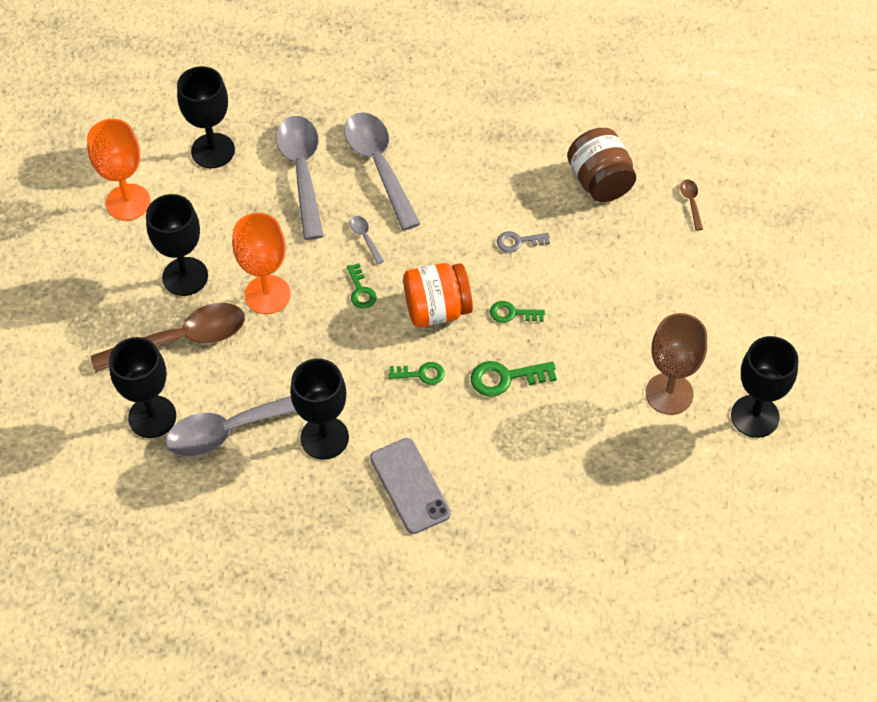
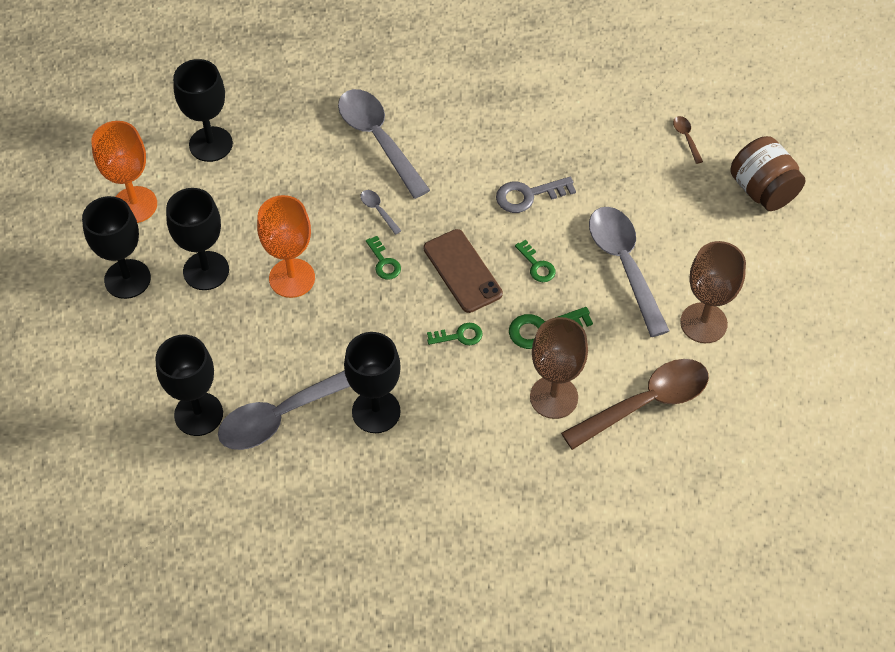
camera: 10 degrees left, 0 degrees up
brown spoon [90,303,245,373] -> brown spoon moved to [561,359,709,450]
grey spoon [276,116,323,240] -> grey spoon moved to [589,207,669,337]
grey phone [370,438,451,534] -> none
orange jar [403,263,473,327] -> brown phone [423,229,503,313]
green key [490,301,545,323] -> green key turned 120 degrees counterclockwise [515,240,556,282]
grey key [497,231,550,252] -> grey key [496,177,576,213], size x1.54
brown jar [567,128,636,202] -> brown jar moved to [730,136,805,211]
black goblet [731,336,798,438] -> black goblet moved to [82,196,151,299]
none -> brown goblet [530,317,588,419]

